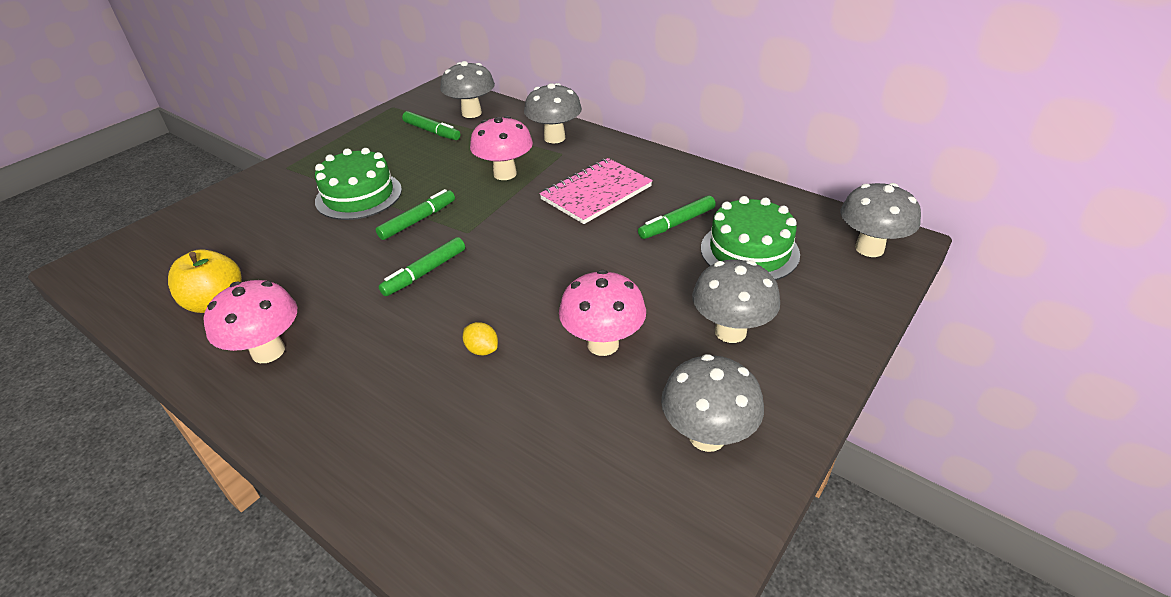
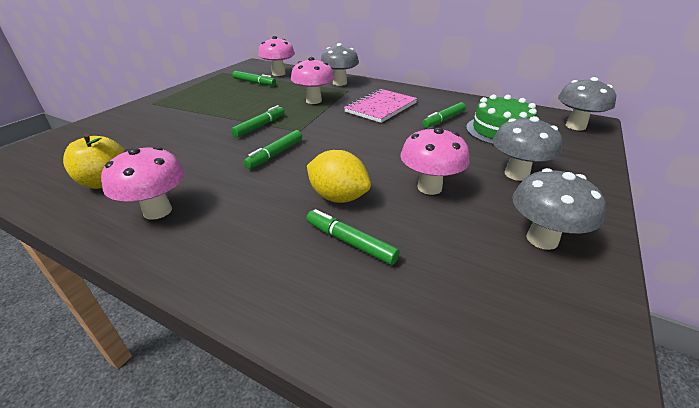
camera: 10 degrees left, 5 degrees down
green cake [315,148,402,220] -> none
grey mushroom [440,61,495,118] -> pink mushroom [258,36,295,76]
yellow lemon [463,322,498,355] -> yellow lemon [307,150,371,203], size x1.99
none -> green marker [307,209,400,265]

